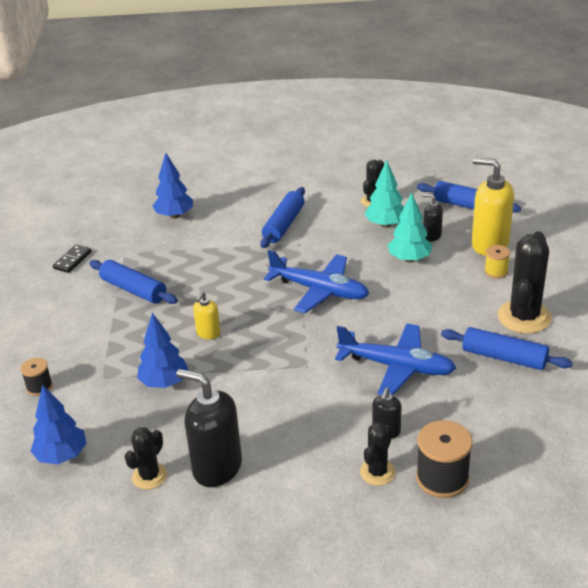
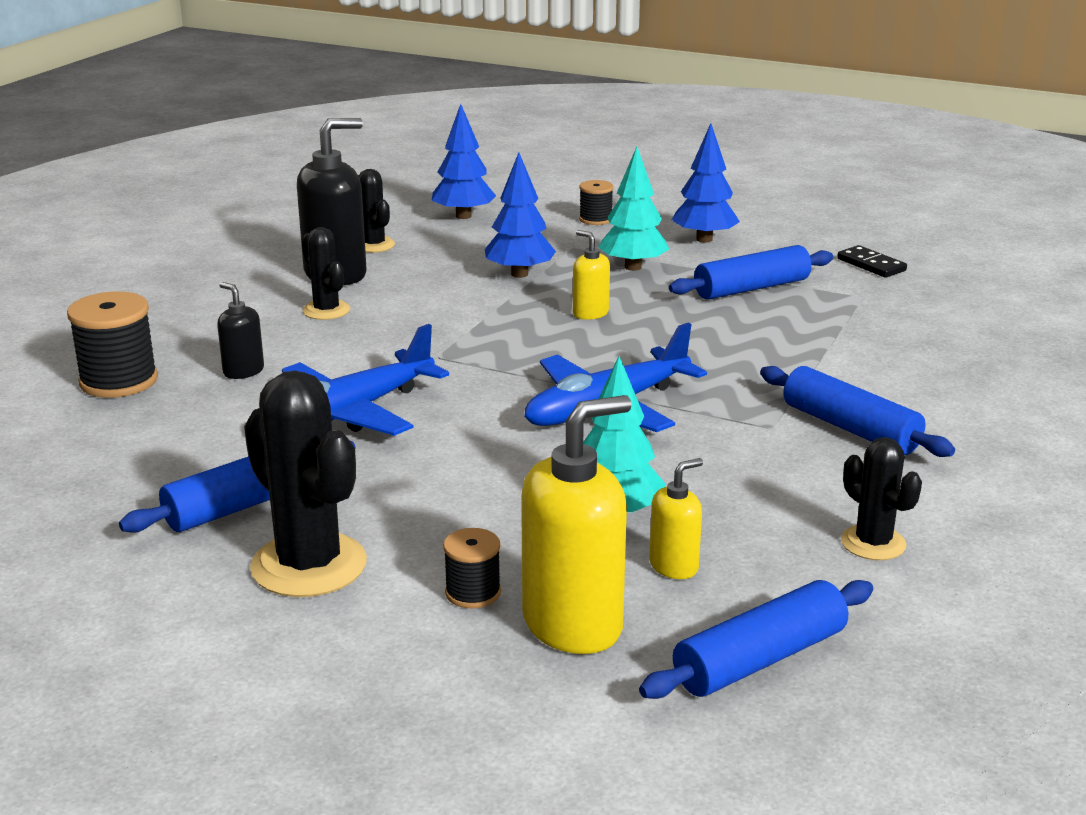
camera: 115 degrees right, 10 degrees down
blue tree [153,153,193,219] -> blue tree moved to [672,123,740,243]
black cactus [360,423,396,486] -> black cactus moved to [302,227,350,320]
turquoise tree [364,160,404,228] -> turquoise tree moved to [598,147,669,271]
black soap dispenser [422,194,443,241] -> yellow soap dispenser [649,458,703,579]
yellow spool [484,245,510,279] -> black spool [443,528,501,609]

